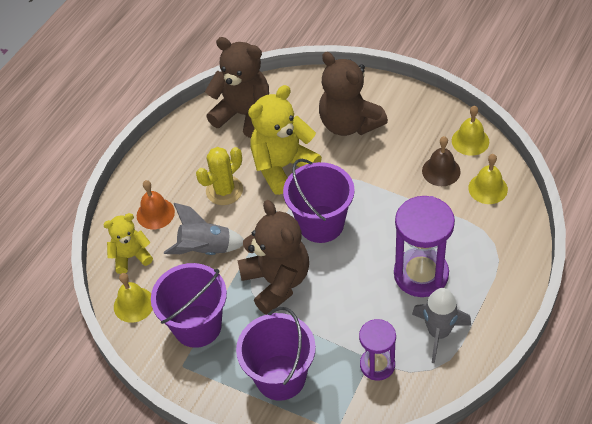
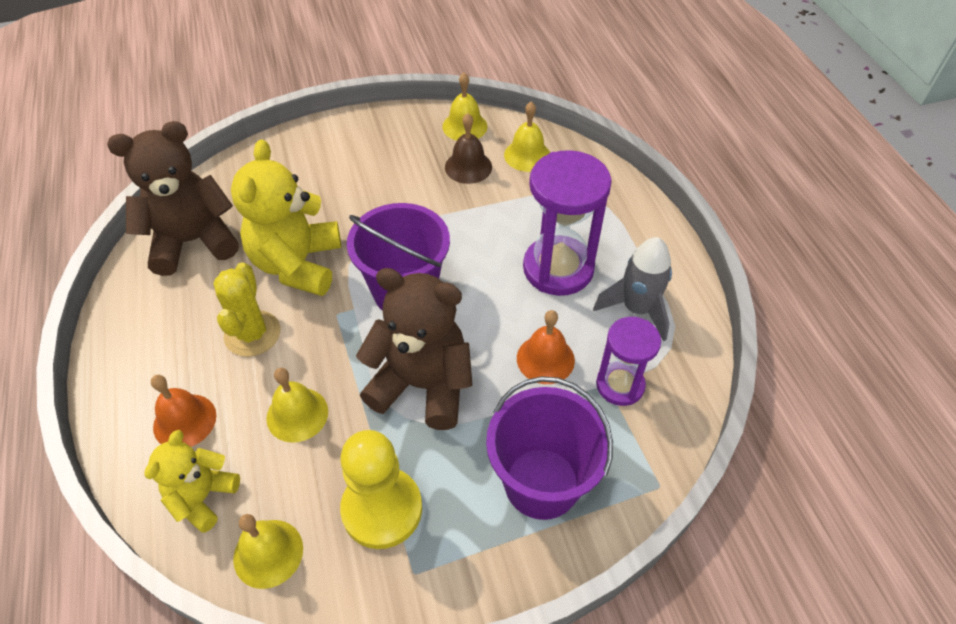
camera: 50 degrees left, 0 degrees up
purple bucket [151,263,227,348] -> yellow pawn [340,430,422,549]
grey rocket [164,203,244,255] -> yellow bell [266,368,328,443]
brown teddy bear [319,52,388,136] -> none
none -> orange bell [517,310,575,384]

